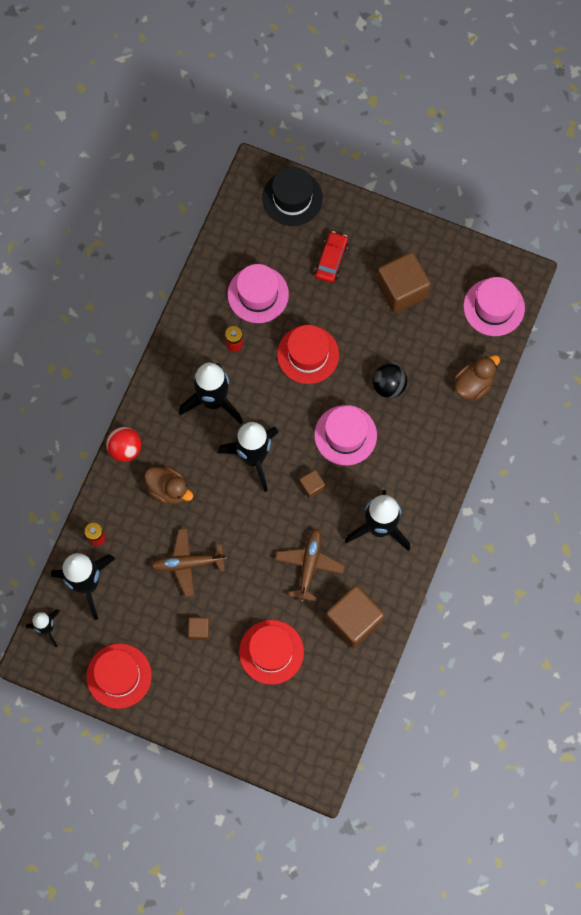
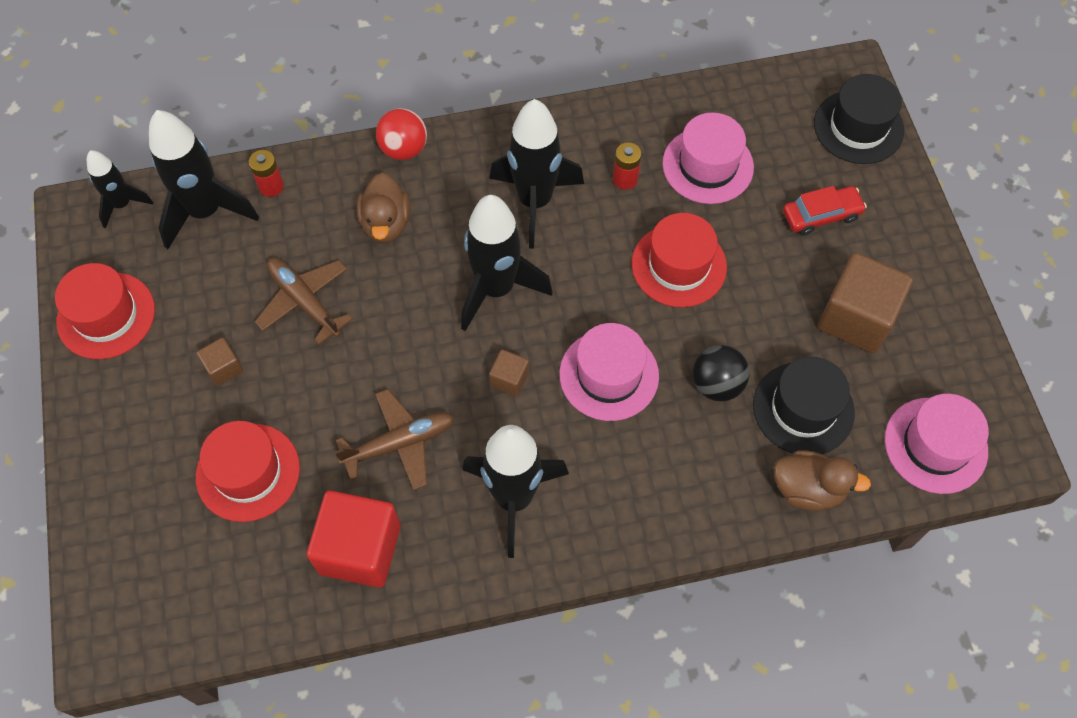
camera: 55 degrees right, 10 degrees down
brown cube [326,586,384,648] -> red cube [307,490,400,587]
none -> black hat [753,357,855,454]

